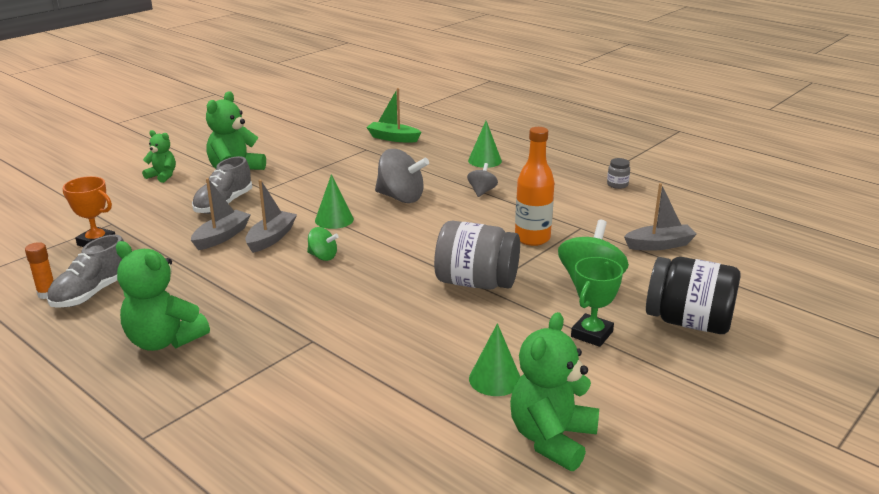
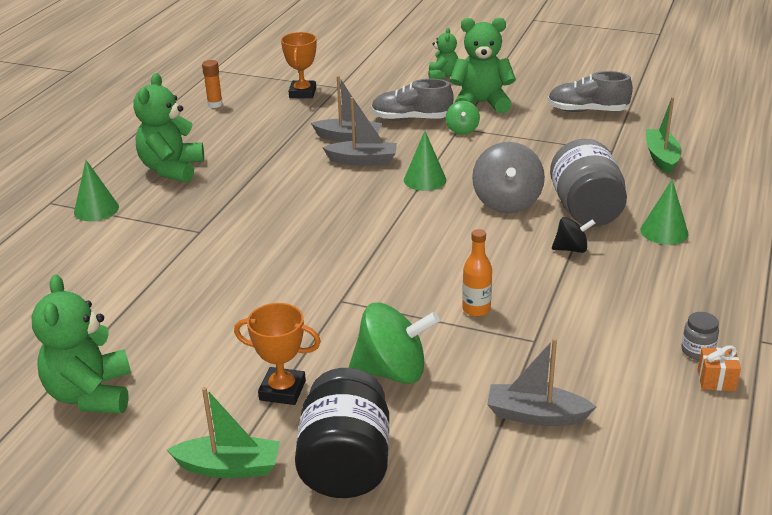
camera: 70 degrees right, 5 degrees up
grey shoe [47,234,124,308] -> grey shoe moved to [548,71,633,112]
green spinning top [307,227,339,261] -> green spinning top moved to [446,101,480,135]
grey jar [434,221,520,290] -> grey jar moved to [550,139,627,227]
grey spinning top [467,163,498,197] -> black spinning top [552,217,596,253]
green cone [469,323,520,396] -> green cone moved to [74,160,119,221]
green teddy bear [510,312,599,471] -> green teddy bear turned 105 degrees counterclockwise [31,275,131,413]
orange bottle [515,127,554,246] -> orange bottle [462,229,492,317], size x0.61
green trophy [571,257,623,347] -> orange trophy [234,303,321,405]
grey boat [624,183,697,251] -> grey boat turned 135 degrees clockwise [487,338,596,426]
none -> green boat [167,387,280,478]
none -> orange gift [698,345,741,391]

